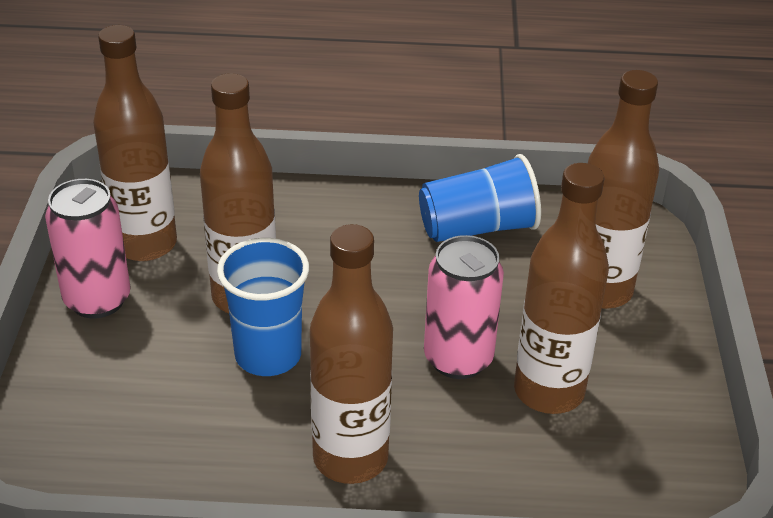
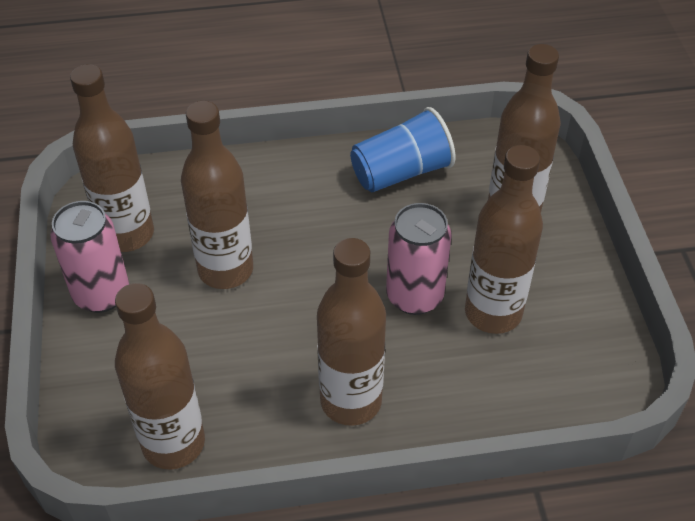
camera: 10 degrees left, 10 degrees up
blue cup [217,238,309,376] -> none
none -> brown bottle [115,283,205,470]

